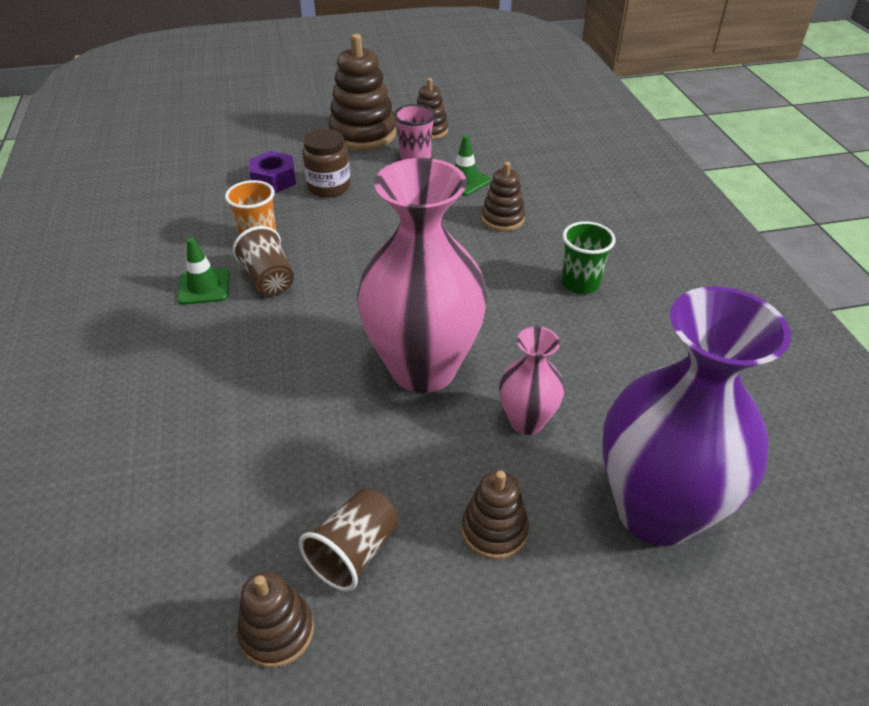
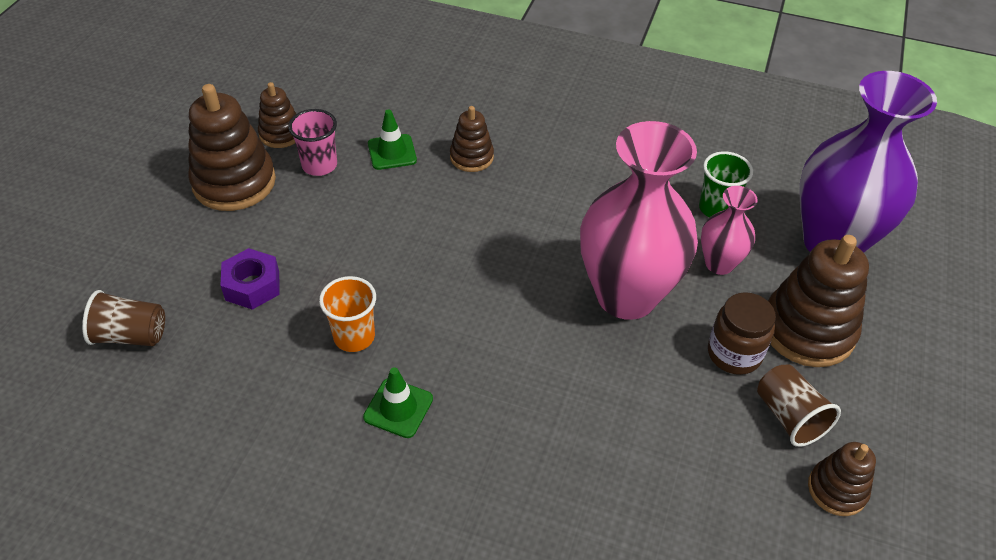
camera: 60 degrees left, 5 degrees up
brown cup [233,226,294,296] -> brown cup moved to [82,290,165,346]
brown jar [302,129,350,197] -> brown jar moved to [708,292,776,375]
brown stacking toy [462,471,529,560] -> brown stacking toy [768,235,869,367], size x1.81
green cup [562,221,616,294] -> green cup moved to [699,151,753,218]

